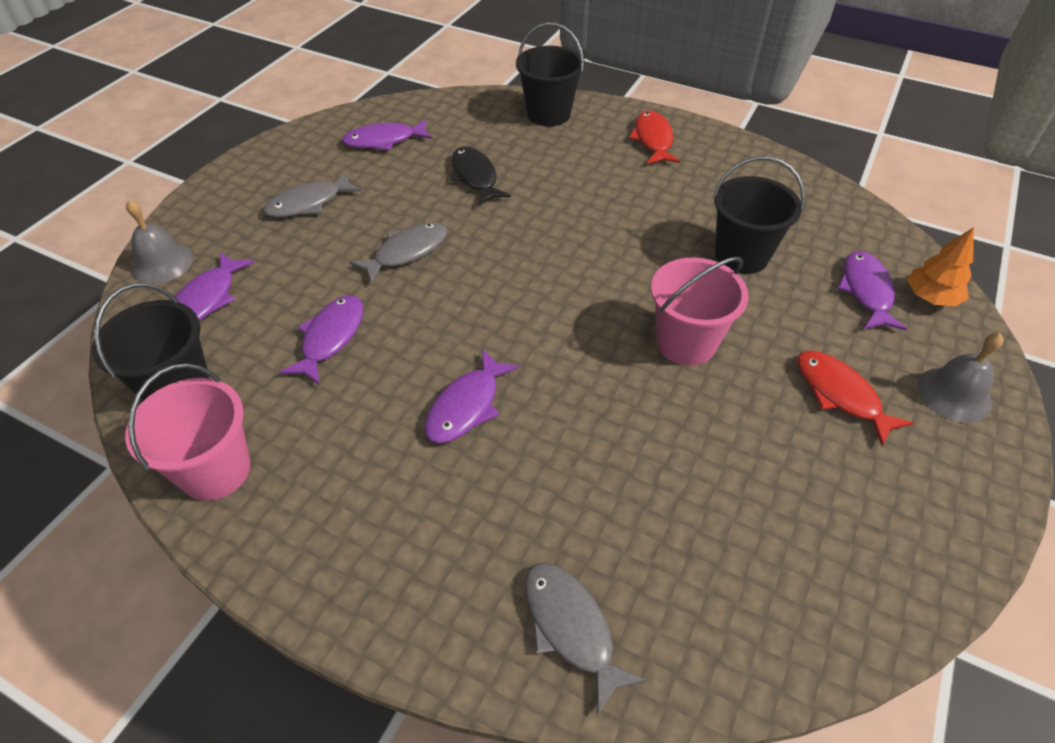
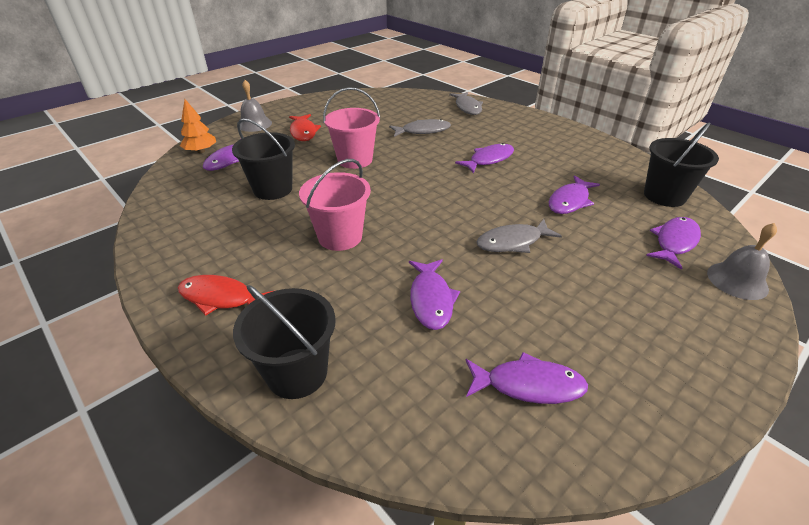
camera: 160 degrees left, 10 degrees down
pink bucket [125,363,251,501] -> pink bucket moved to [299,159,371,251]
grey fish [263,172,362,218] -> grey fish moved to [389,119,451,137]
black fish [450,146,511,205] -> purple fish [409,259,460,330]
red fish [629,110,680,164] -> red fish turned 90 degrees clockwise [178,275,276,316]

